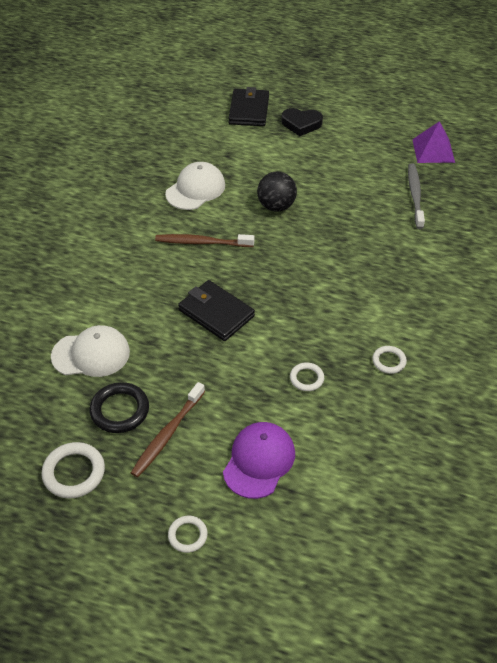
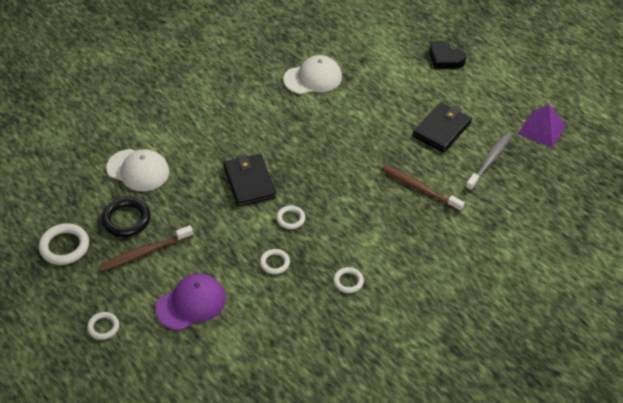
camera: 30 degrees right, 0 degrees up
brown toothbrush [155,234,254,247] -> brown toothbrush moved to [381,165,465,212]
black wallet [228,87,269,126] -> black wallet moved to [413,102,472,153]
black ball [257,171,297,212] -> none
none -> white ring [276,206,305,229]

